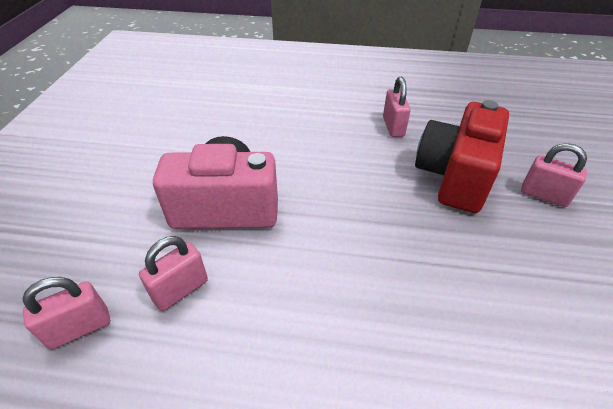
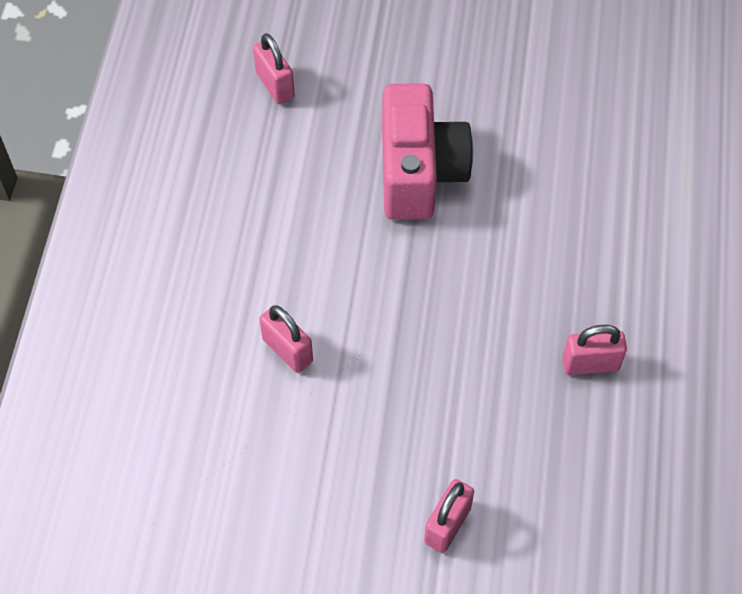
camera: 90 degrees right, 15 degrees up
pink padlock [139,236,208,311] -> pink padlock moved to [259,305,313,373]
red camera [415,100,509,213] -> none

